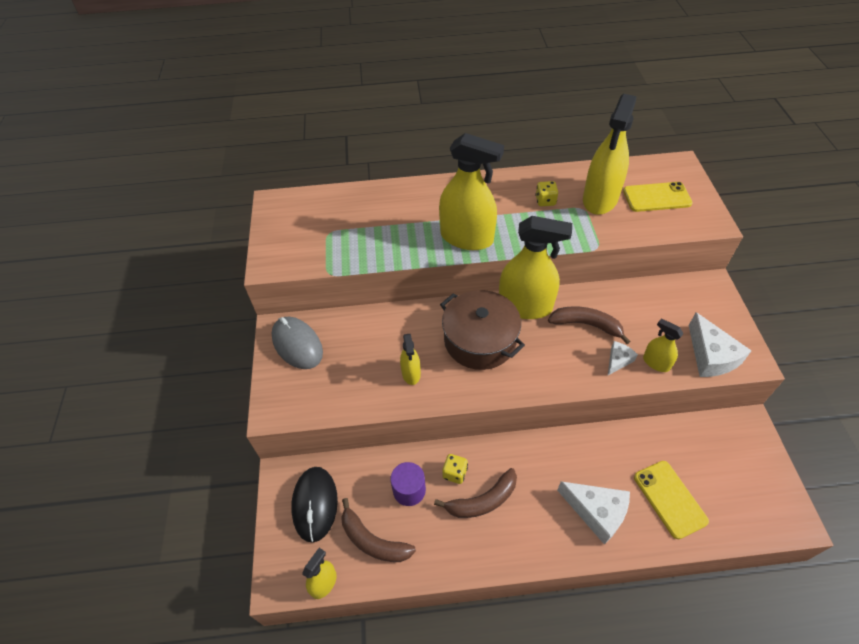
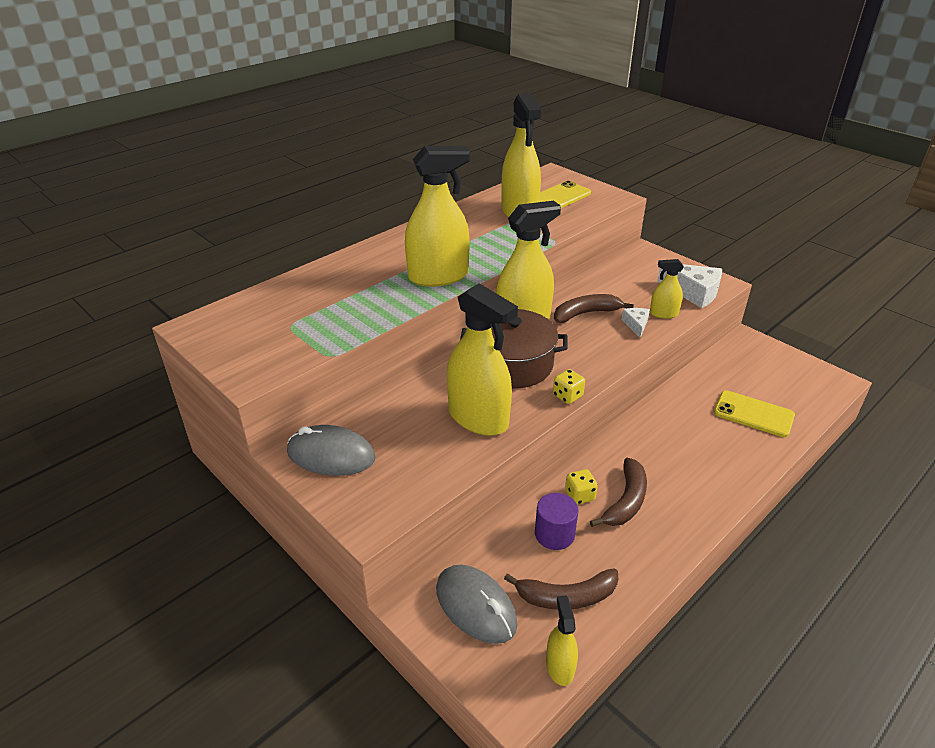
camera: 40 degrees left, 15 degrees down
black mouse [291,467,338,543] -> grey mouse [436,565,517,644]
yellow spray bottle [400,334,421,385] -> yellow spray bottle [447,283,518,436], size x2.04
yellow dice [535,181,558,206] -> yellow dice moved to [553,369,585,404]
white cheese [557,481,630,545] -> none

